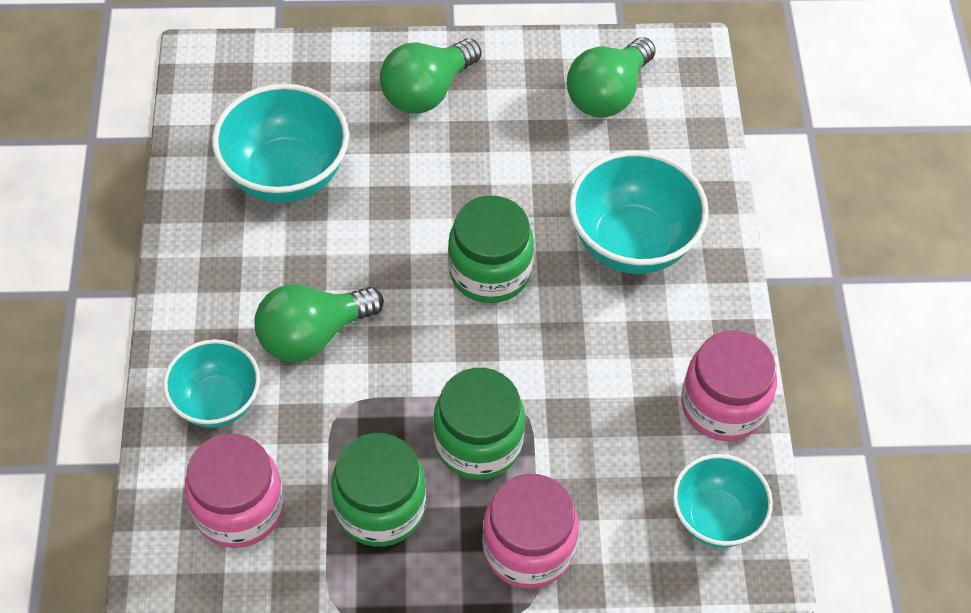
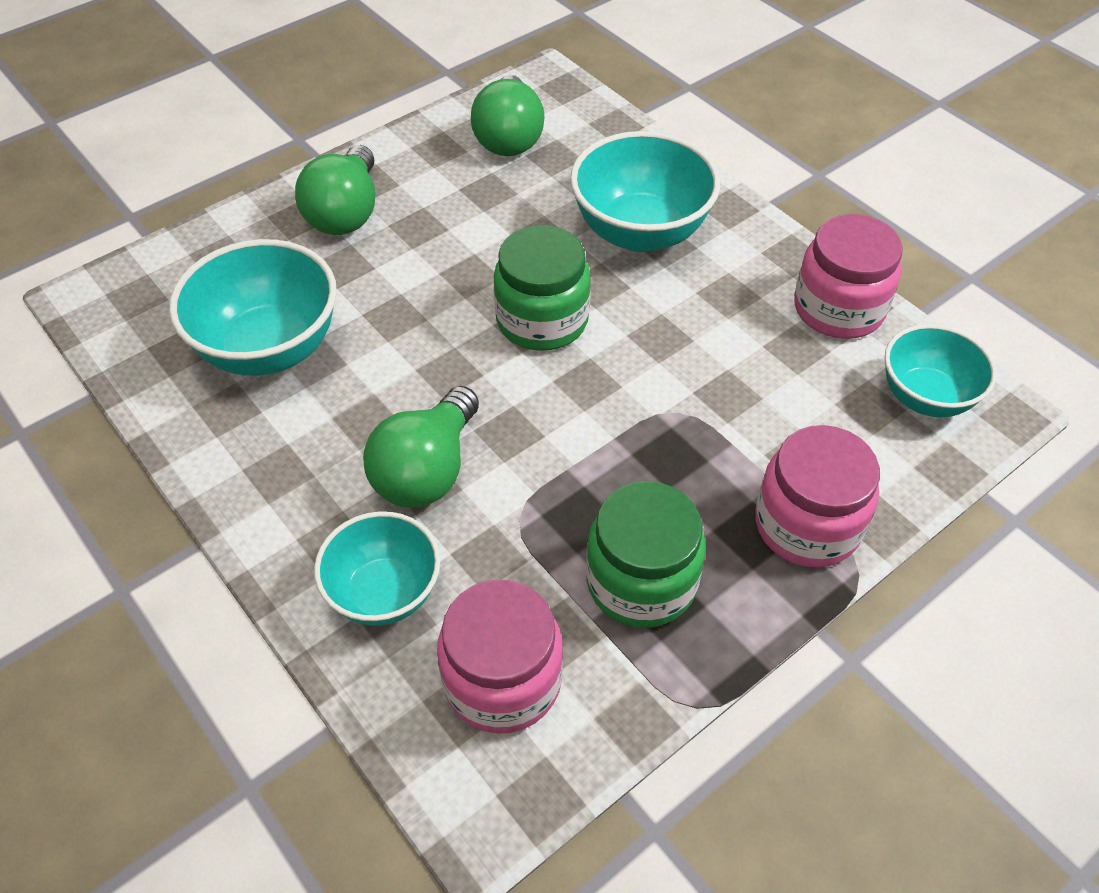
camera: 35 degrees left, 5 degrees down
green jar [433,368,525,480] -> none

